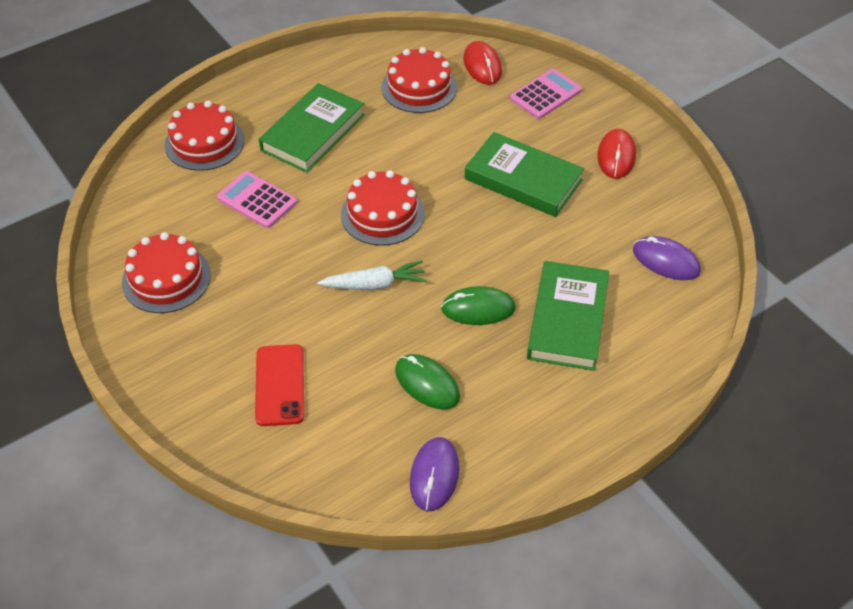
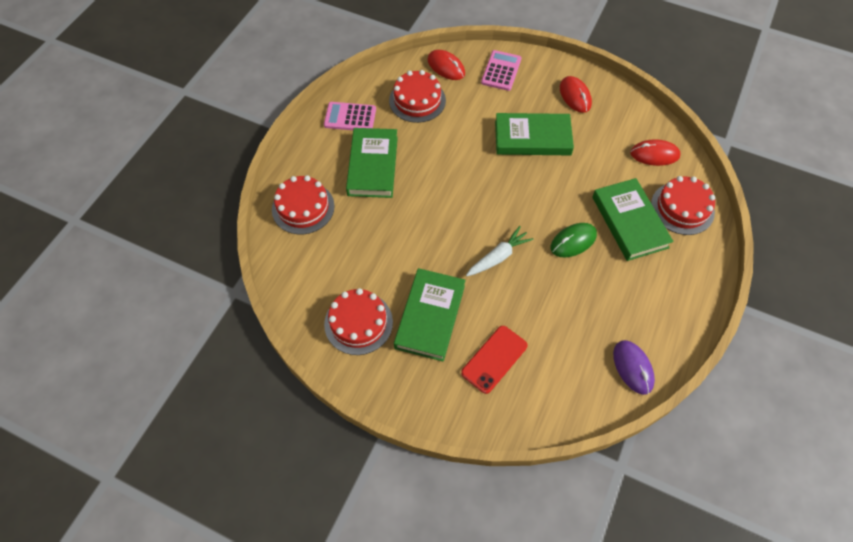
camera: 30 degrees left, 10 degrees up
pink calculator [217,171,297,228] -> pink calculator moved to [324,102,376,130]
red phone [255,344,304,426] -> red phone turned 75 degrees clockwise [461,326,528,394]
red cake [341,170,425,246] -> red cake moved to [651,176,716,235]
green mouse [395,354,460,410] -> none
purple mouse [633,236,701,280] -> red mouse [630,140,681,166]
none -> green book [394,268,466,362]

